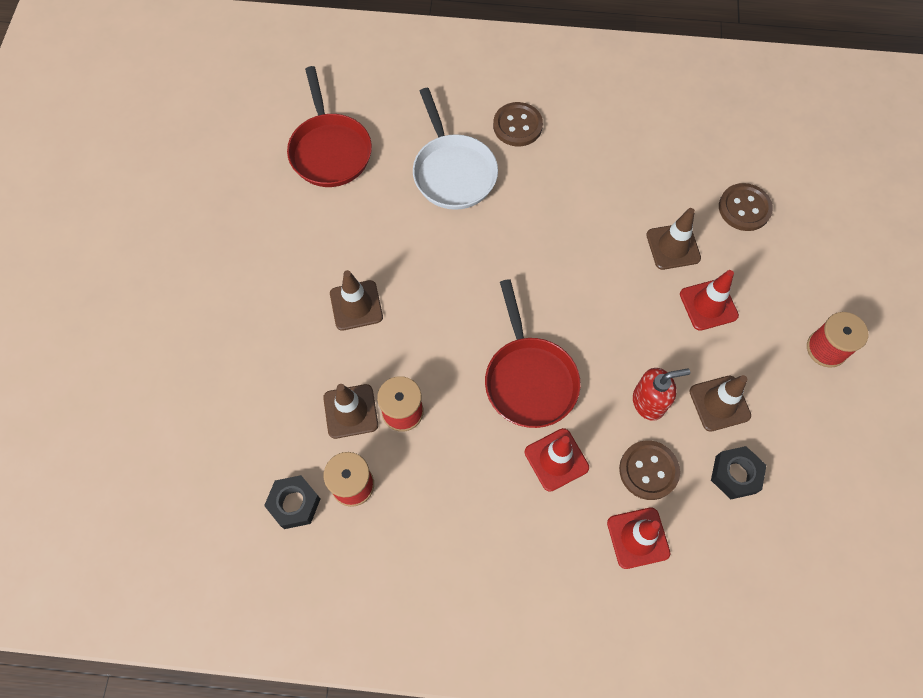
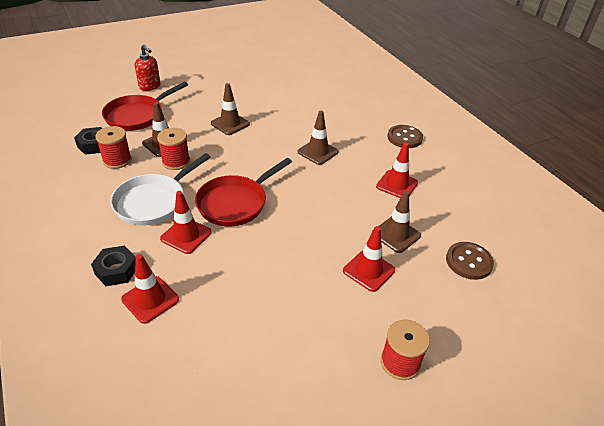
camera: 55 degrees right, 25 degrees down
red pan [287,66,372,187] -> red pan moved to [102,82,188,131]
white pan [413,88,498,210] -> white pan moved to [111,153,210,226]
brown button [619,440,680,500] -> none
red soap dispenser [633,368,690,421] -> red soap dispenser moved to [135,45,160,91]
brown traffic cone [689,375,751,432] -> brown traffic cone moved to [297,111,339,165]
black nut [711,446,766,499] -> black nut moved to [91,246,136,286]
none -> red traffic cone [376,142,418,198]

